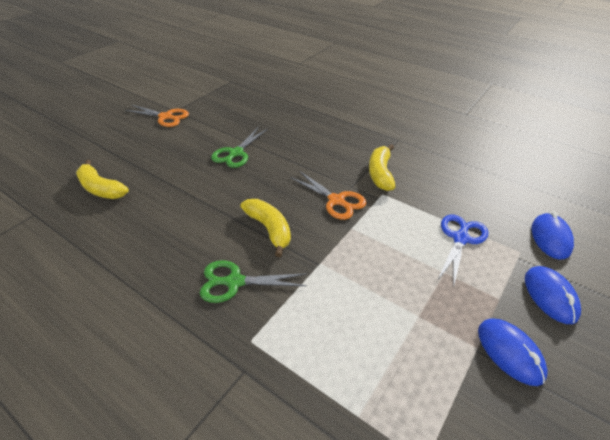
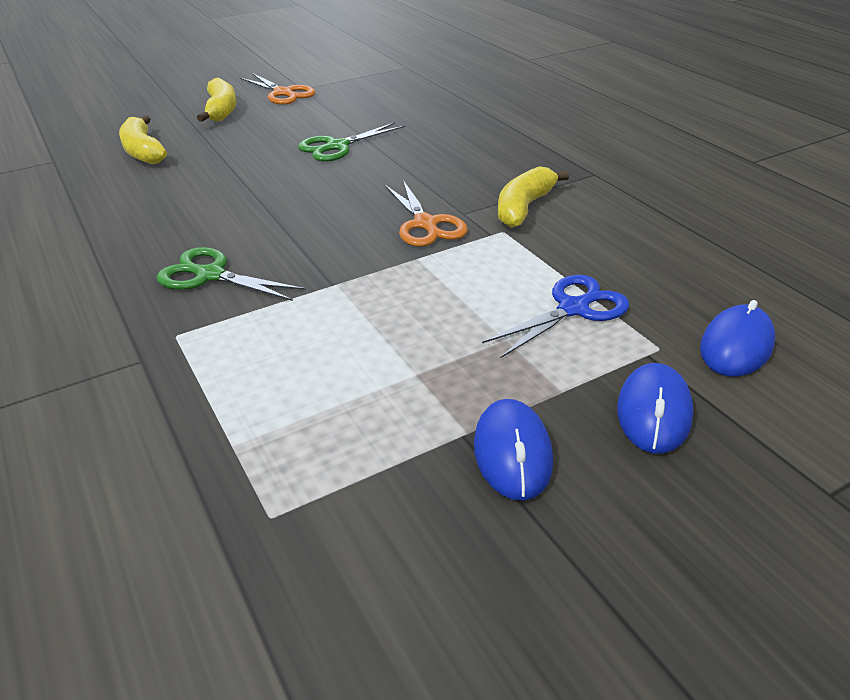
camera: 25 degrees right, 5 degrees down
yellow banana [240,199,291,257] -> yellow banana moved to [197,78,237,122]

